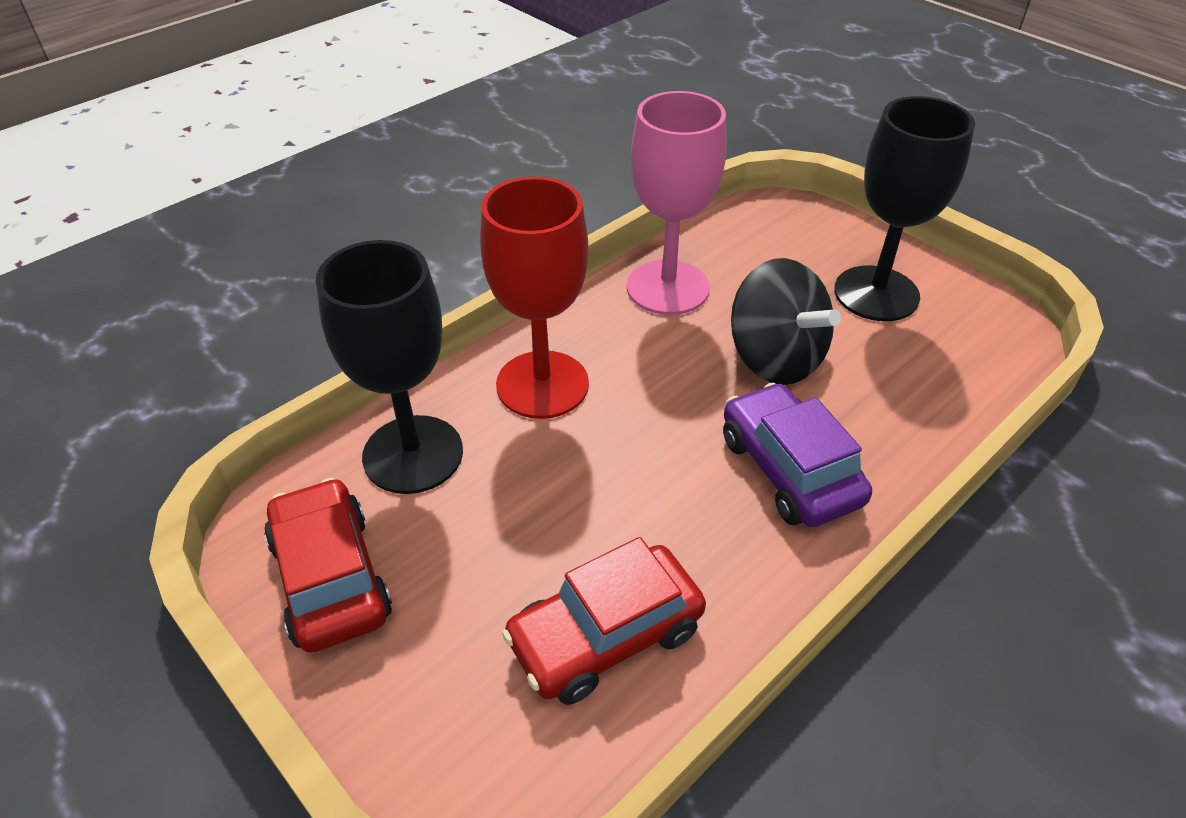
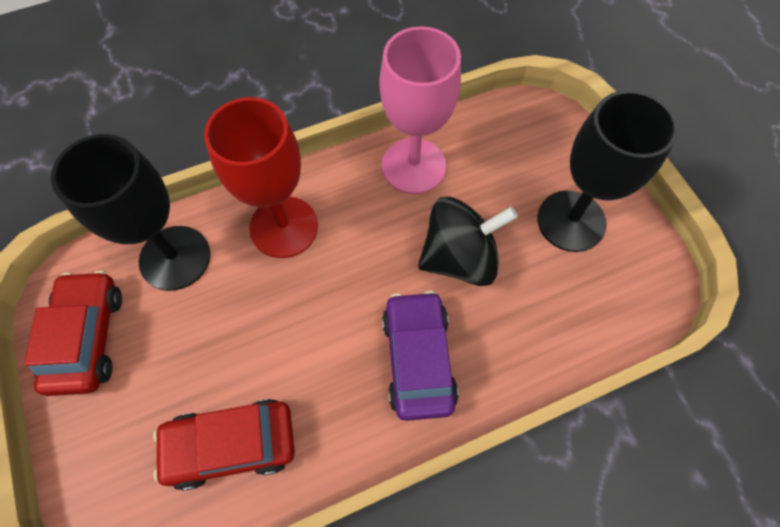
camera: 20 degrees right, 20 degrees up
black spinning top [731,258,841,385] -> black spinning top turned 90 degrees counterclockwise [418,197,518,286]

